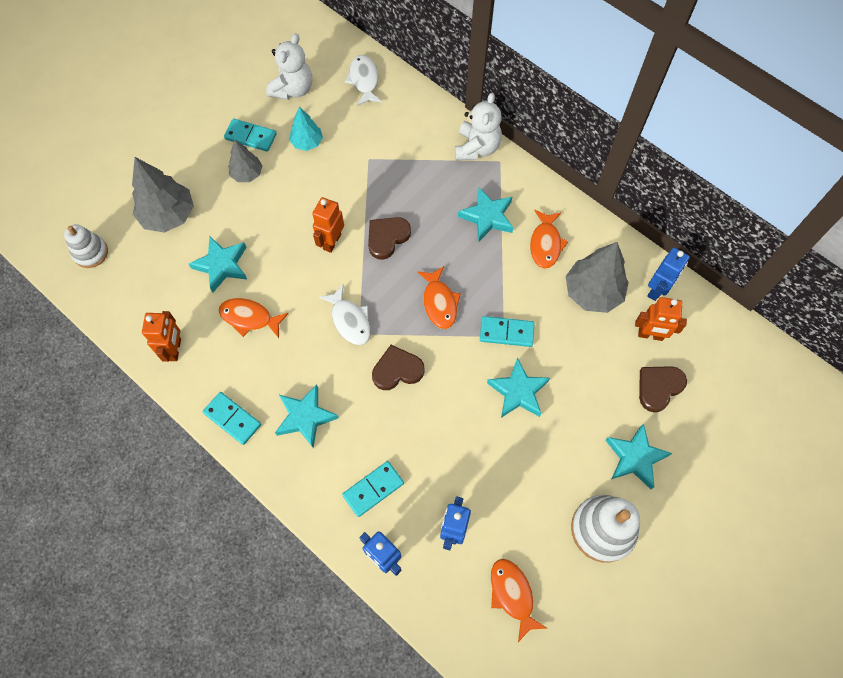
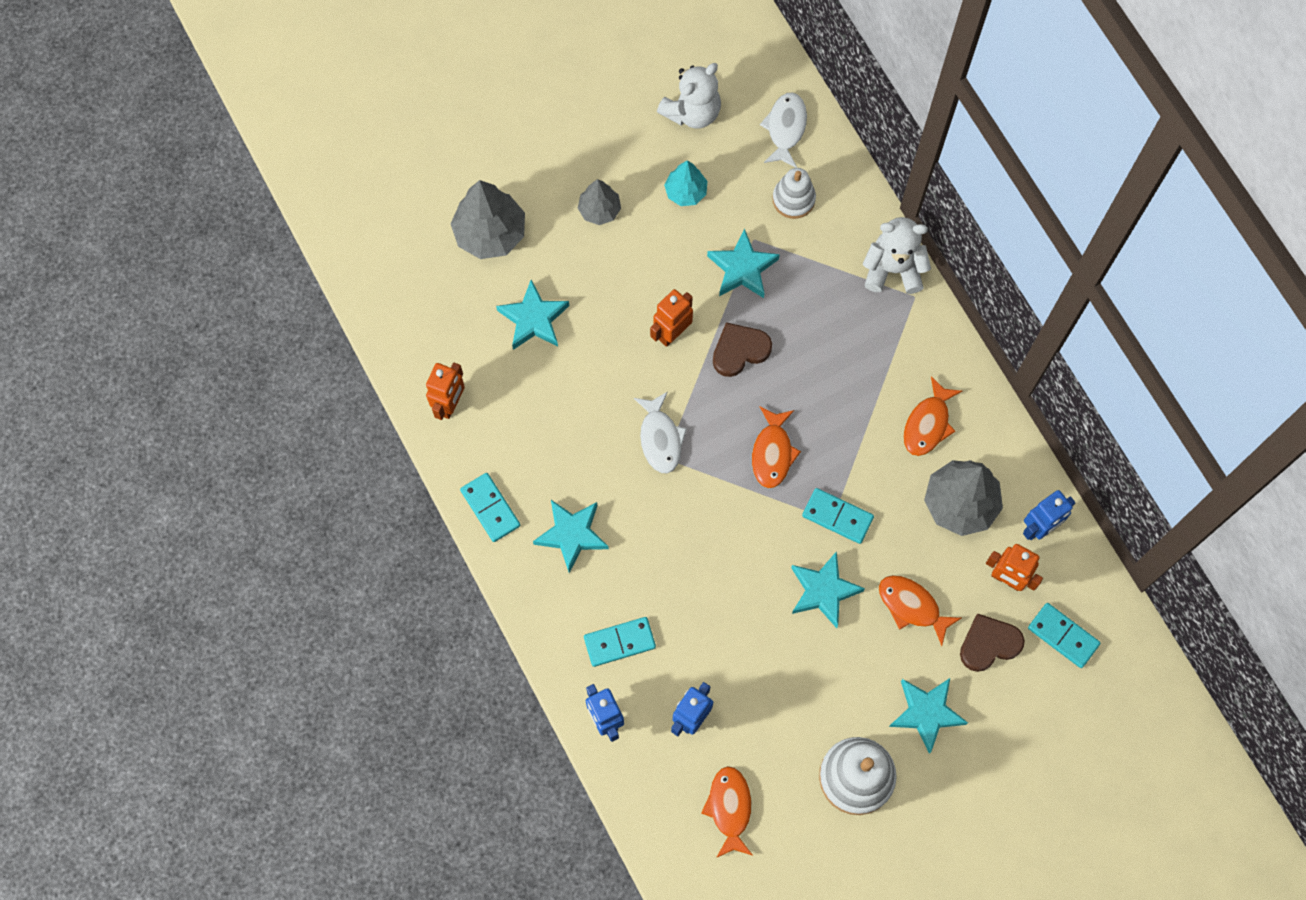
camera: 20 degrees right, 5 degrees up
white stacking toy [64,224,108,268] -> white stacking toy moved to [773,168,816,219]
orange fish [219,298,289,338] -> orange fish moved to [879,575,961,646]
turquoise domino [224,119,277,152] -> turquoise domino moved to [1028,603,1101,668]
brown heart [372,345,425,390] -> none
white teddy bear [455,92,502,160] -> white teddy bear turned 120 degrees counterclockwise [863,217,931,294]
turquoise star [458,188,513,241] -> turquoise star moved to [707,229,780,298]

